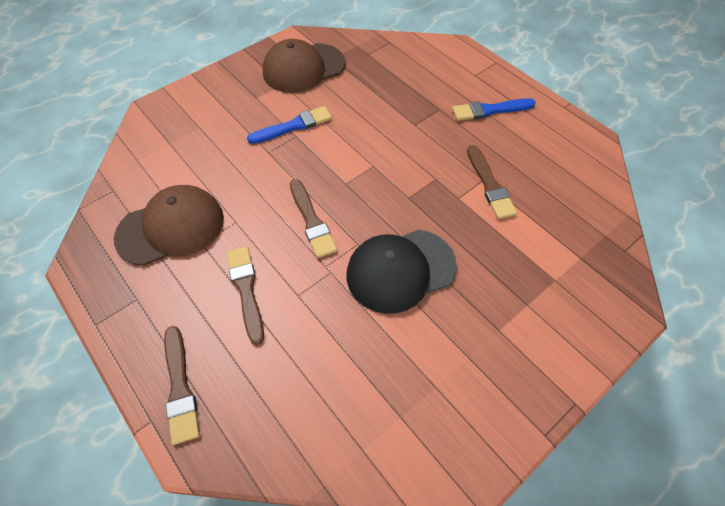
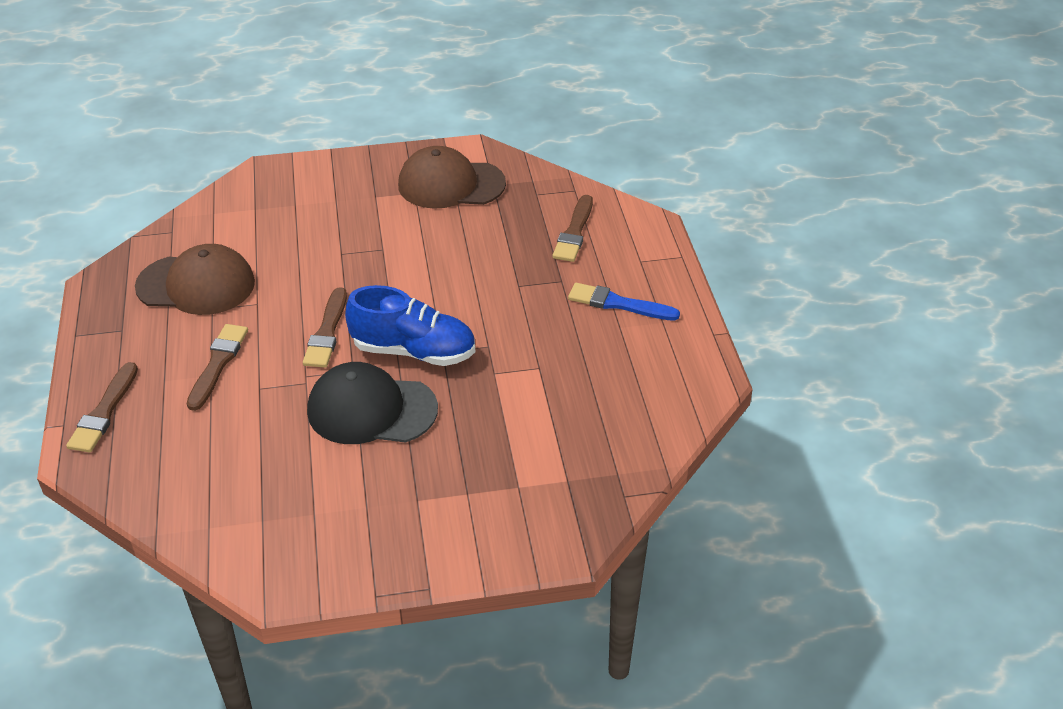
camera: 30 degrees right, 15 degrees down
blue brush [247,106,332,144] -> none
brown brush [467,145,517,219] -> brown brush moved to [553,195,593,262]
none -> blue shoe [345,285,475,366]

